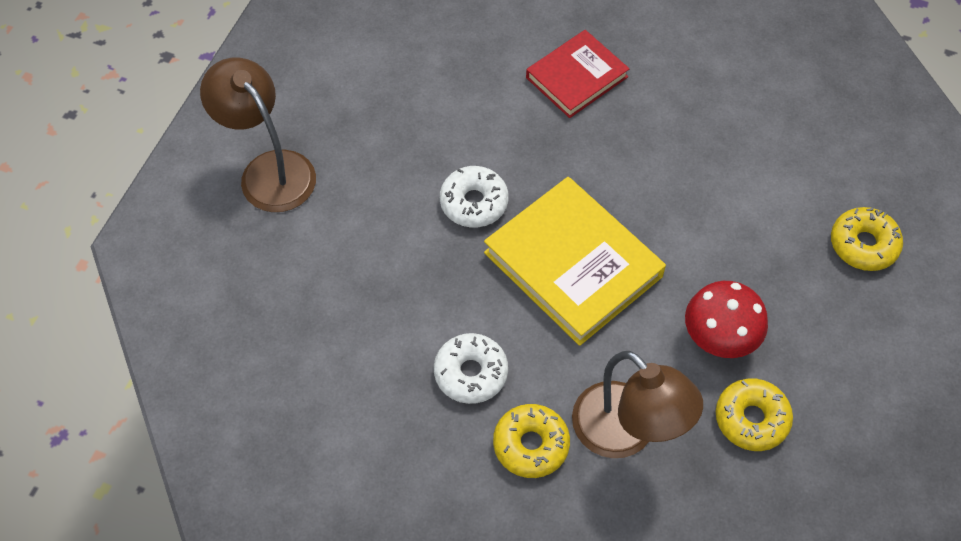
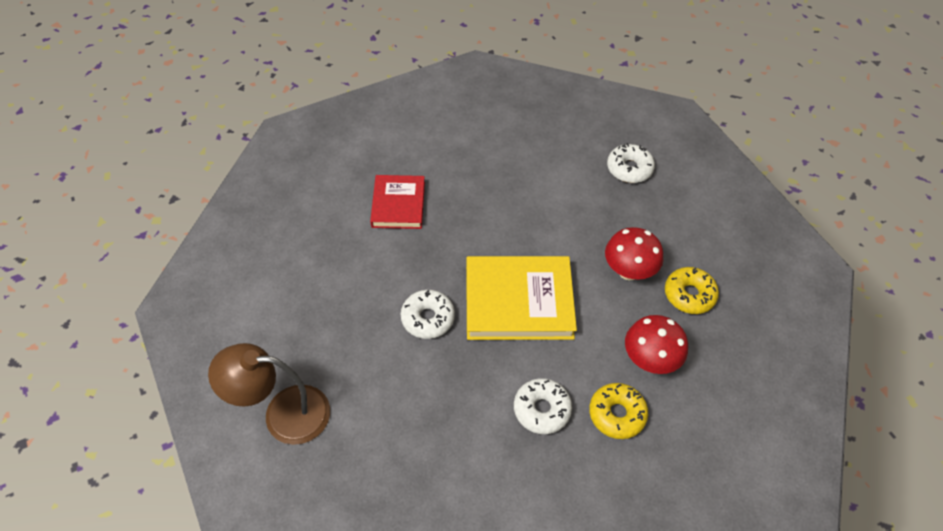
camera: 50 degrees left, 5 degrees down
brown lamp [572,351,703,458] -> red mushroom [625,315,688,374]
yellow donut [831,207,903,271] -> white donut [607,143,655,183]

